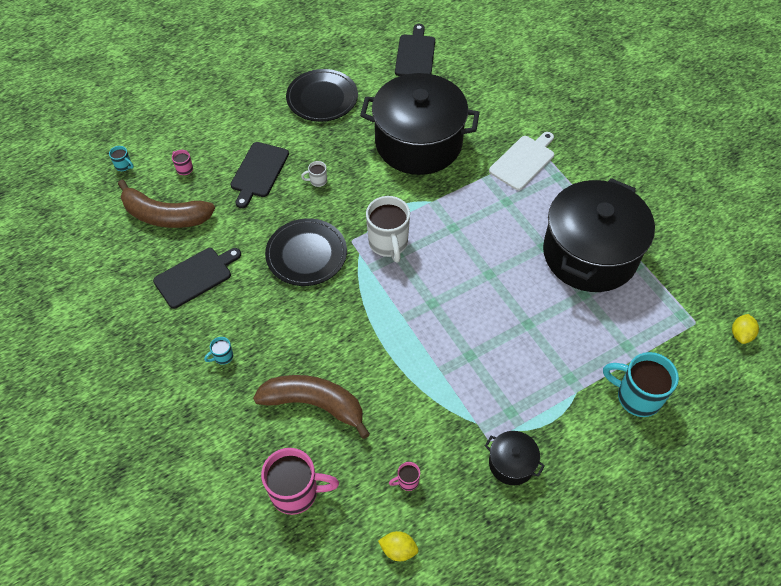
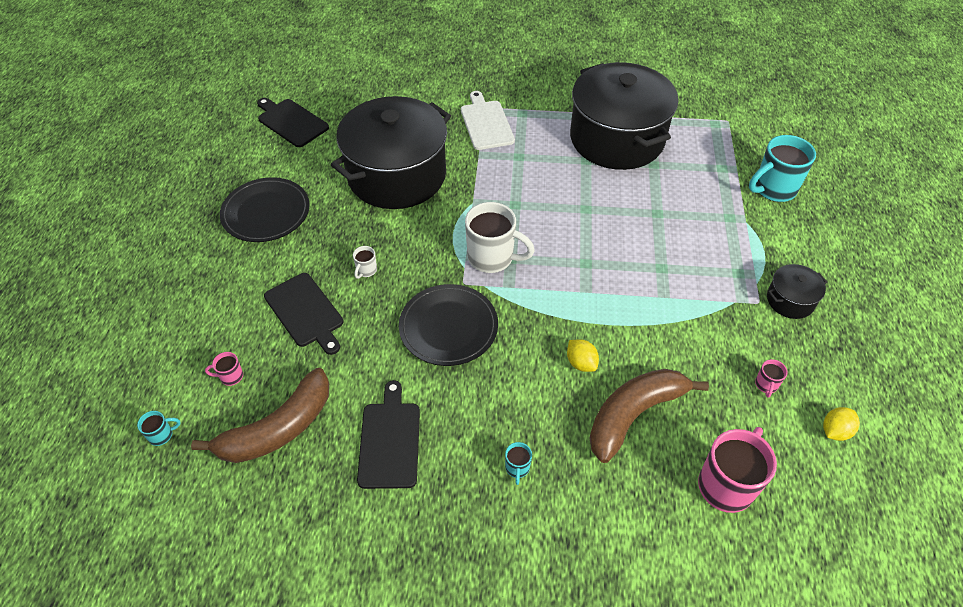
camera: 55 degrees left, 5 degrees down
yellow lemon [732,314,759,344] -> yellow lemon moved to [567,339,599,372]

